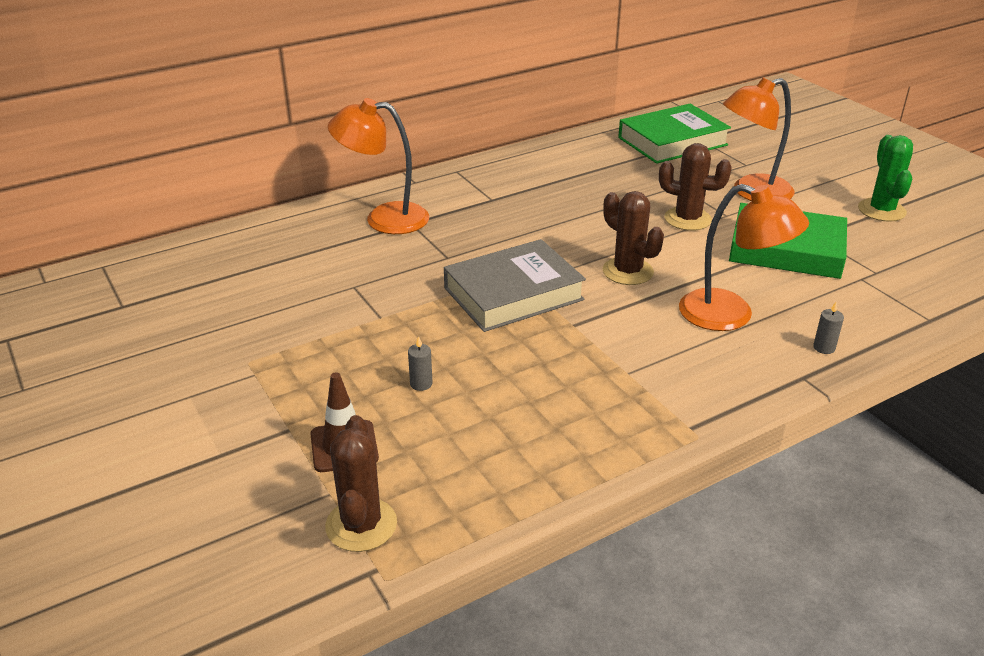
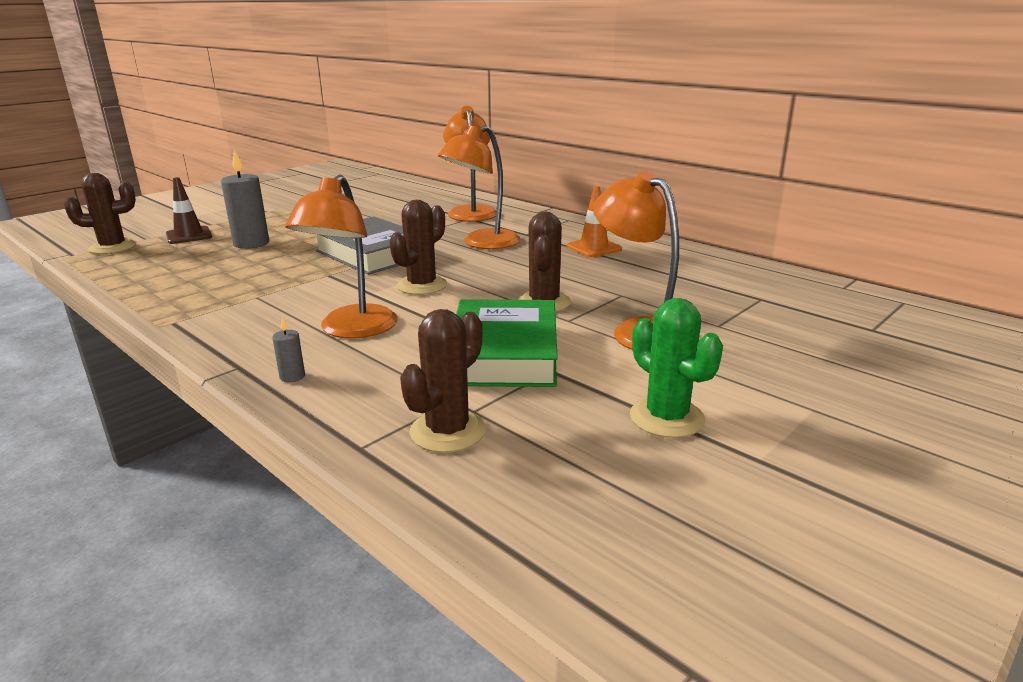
camera: 75 degrees right, 10 degrees down
grey candle [408,336,433,391] -> grey candle [221,150,269,249], size x2.17
green book [618,104,731,164] -> none
green cactus [858,135,913,222] -> green cactus turned 75 degrees clockwise [630,298,723,438]
none -> brown cactus [400,309,486,453]
none -> orange lamp [438,126,520,249]
none -> orange traffic cone [566,186,622,257]

